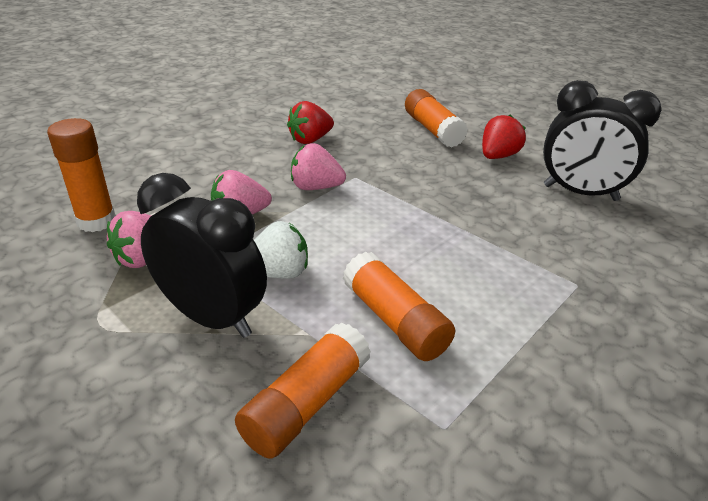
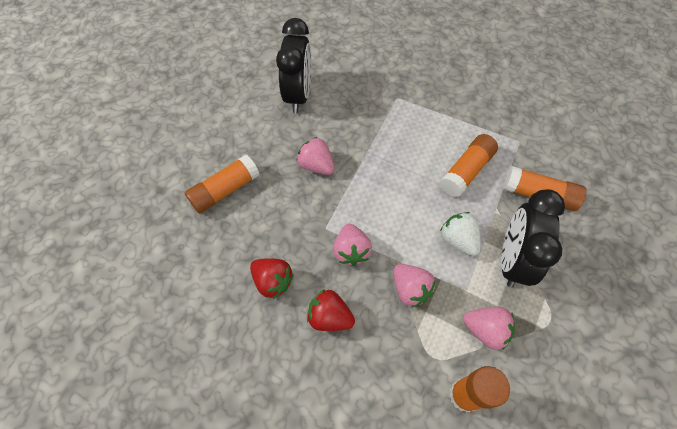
camera: 105 degrees left, 25 degrees up
red strawberry [482,114,526,159] -> red strawberry moved to [307,289,355,331]
none -> pink strawberry [297,137,334,175]

